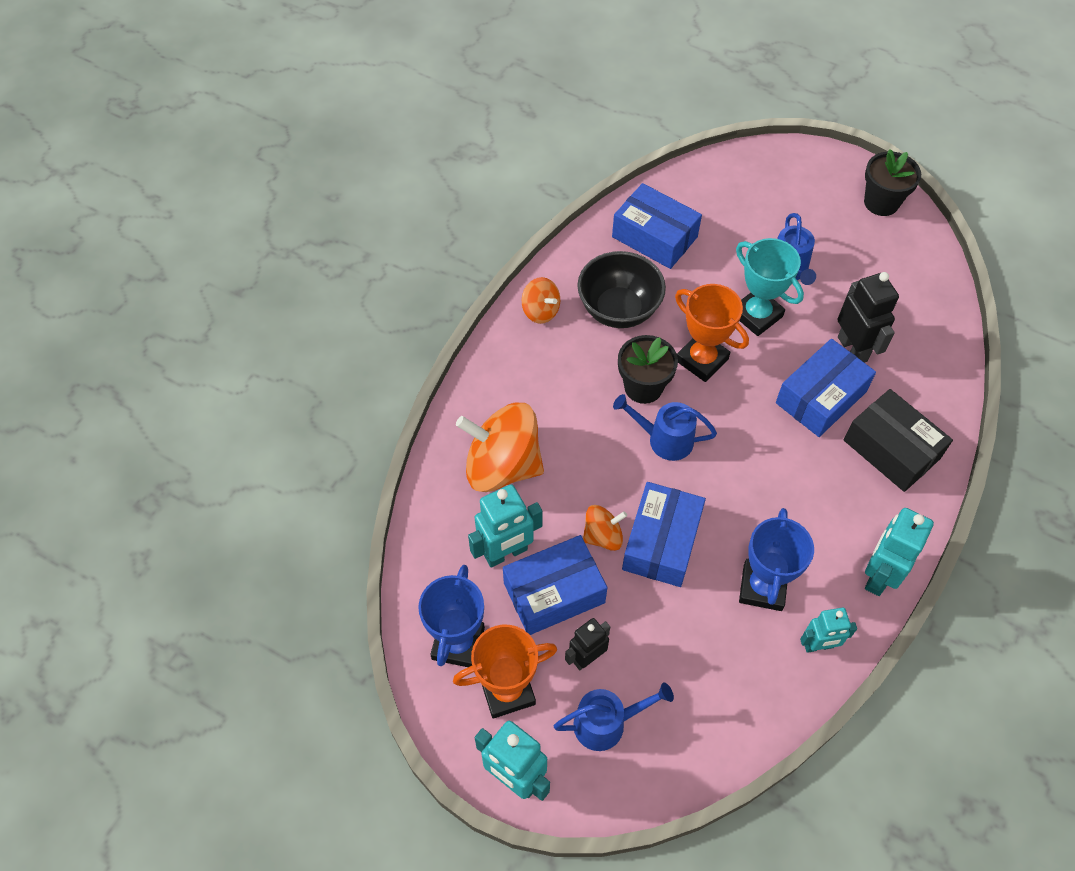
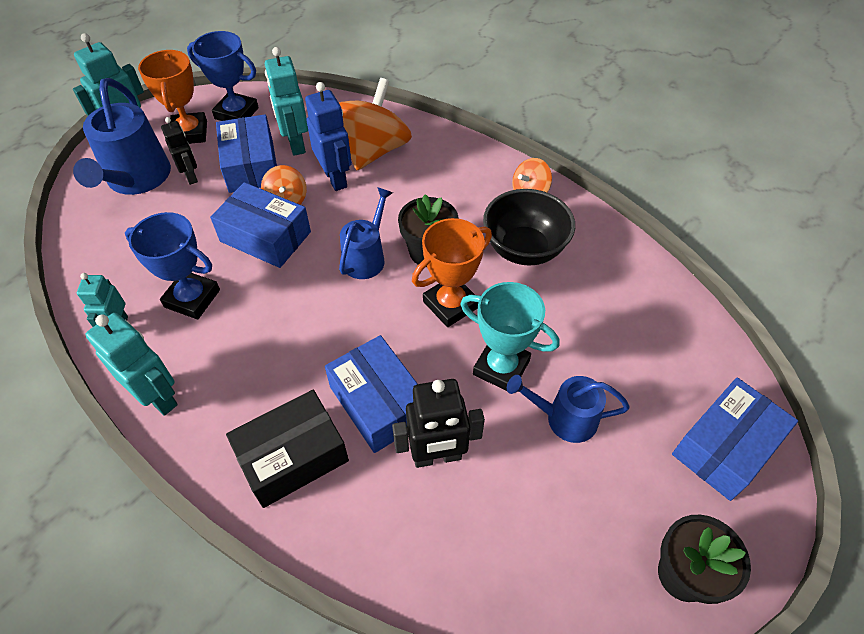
camera: 100 degrees right, 5 degrees down
blue watering can [554,682,674,751] -> blue watering can [73,78,171,195], size x1.64
blue box [612,183,702,269] -> blue box moved to [672,377,798,501]
turquoise trophy [736,238,804,336] -> turquoise trophy turned 60 degrees clockwise [460,282,559,391]
none -> blue robot [305,82,352,191]

